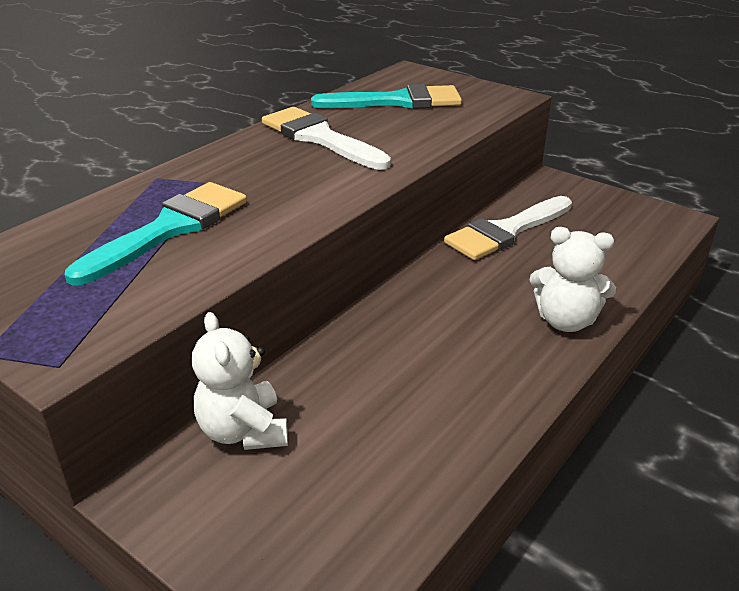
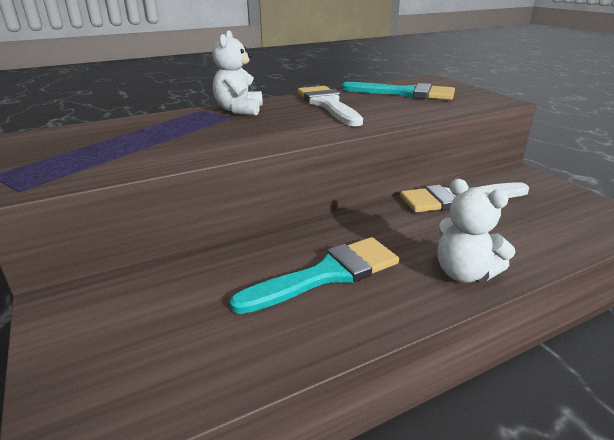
camera: 25 degrees right, 5 degrees down
turquoise brush [65,182,247,286] -> turquoise brush moved to [229,237,399,314]
white teddy bear [192,312,288,450] -> white teddy bear moved to [212,30,263,116]

